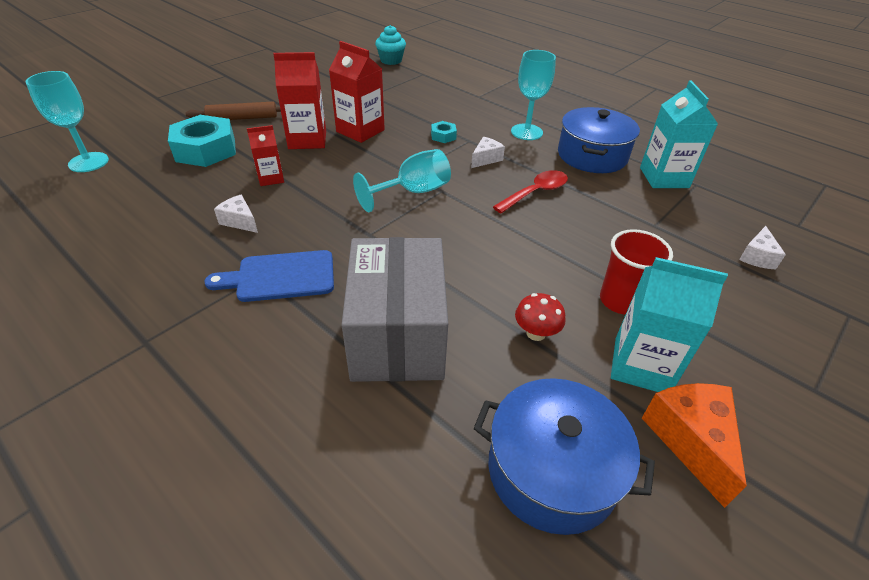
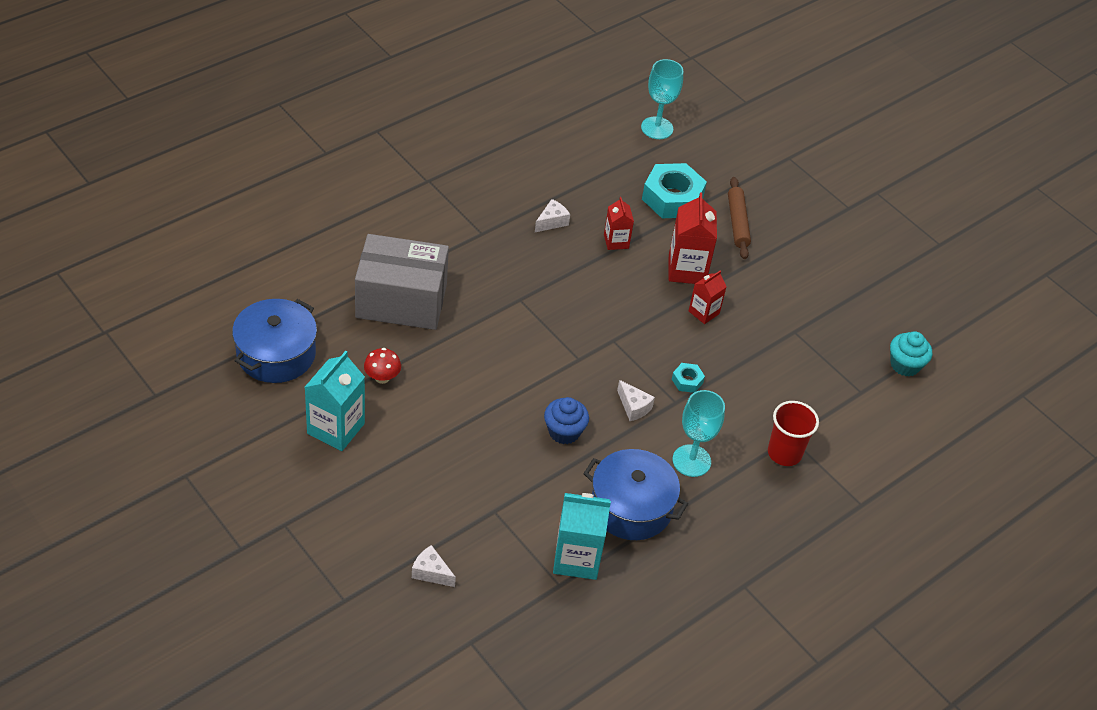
camera: 95 degrees right, 5 degrees up
blue cutting board [204,250,334,302] -> none
red carton [329,41,385,143] -> red carton [689,271,727,324], size x0.59
turquoise goblet [353,149,451,212] -> none
red spoon [493,170,568,213] -> blue cupcake [544,397,589,444]
red cup [600,229,673,315] -> red cup moved to [768,401,819,466]
orange cheese [642,383,747,508] -> none

